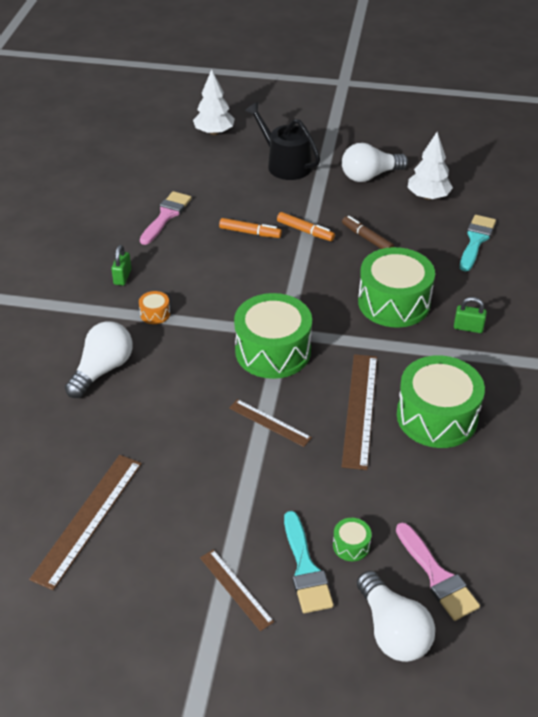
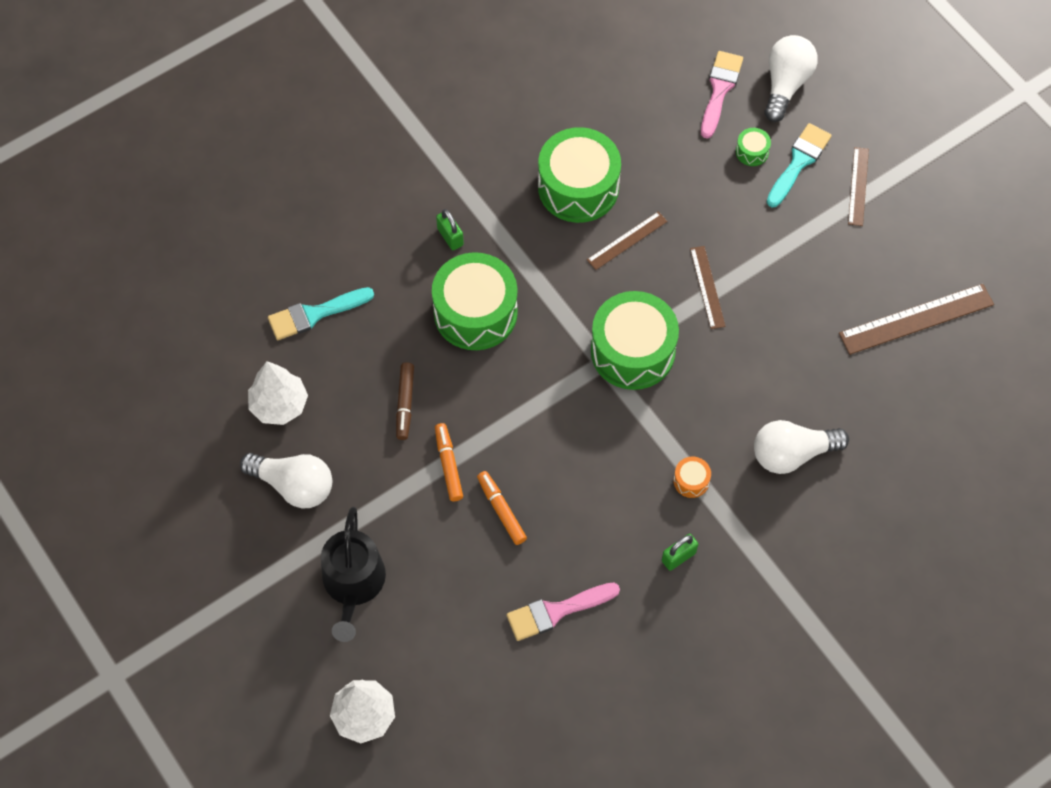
camera: 135 degrees left, 20 degrees up
brown ruler [342,354,377,470] -> brown ruler [587,211,668,270], size x0.59

